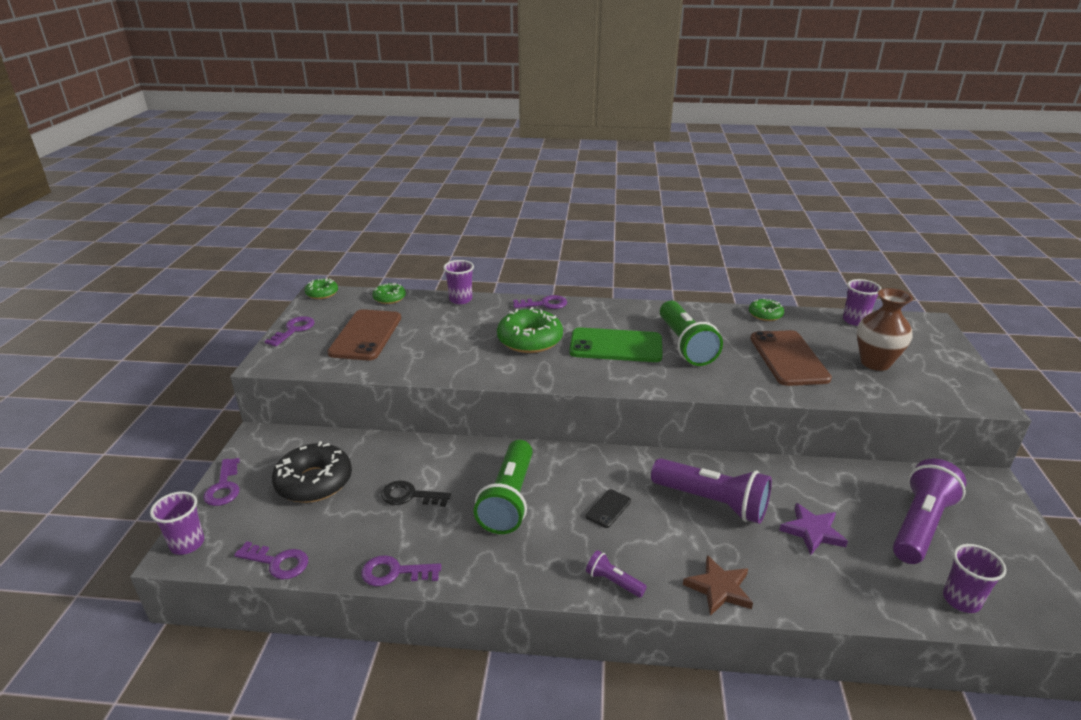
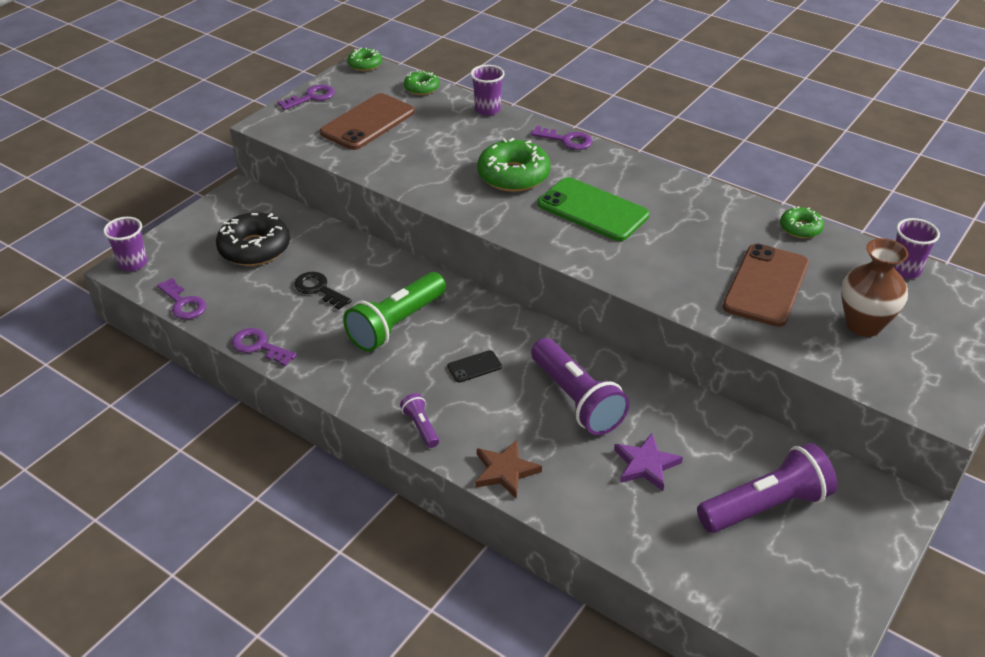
camera: 30 degrees right, 10 degrees up
purple key [203,458,240,506] -> none
green flashlight [660,301,723,366] -> none
purple cup [943,544,1006,613] -> none

